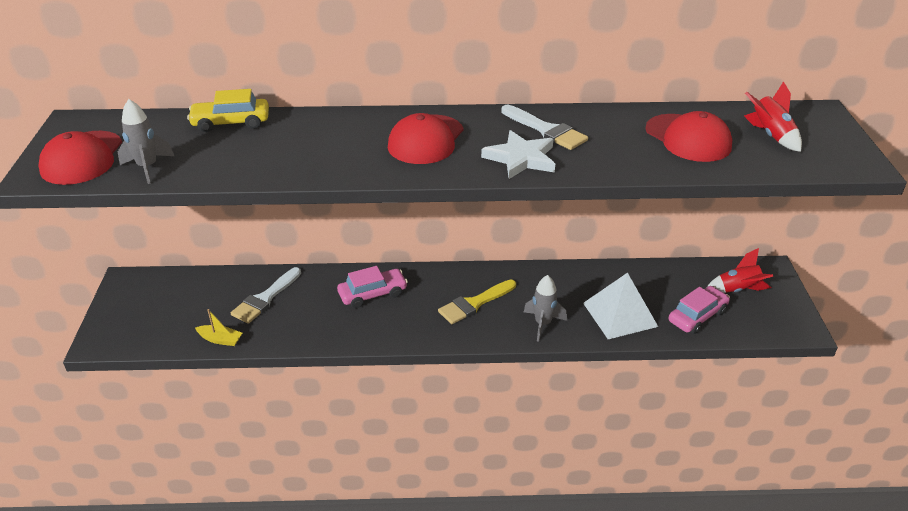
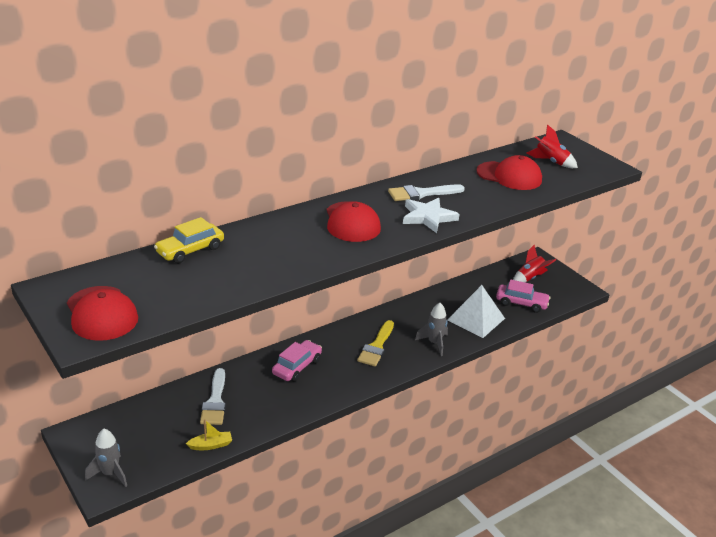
camera: 35 degrees left, 5 degrees down
grey rocket [118,99,174,184] -> grey rocket moved to [85,429,127,487]
white brush [501,105,588,150] -> white brush turned 150 degrees clockwise [388,184,465,201]
pink car [669,286,730,334] -> pink car turned 90 degrees clockwise [496,279,550,313]

